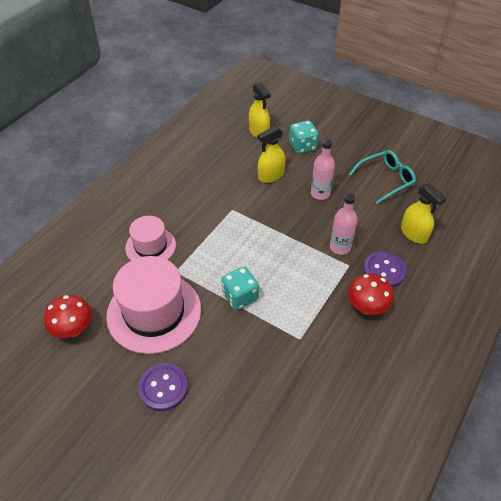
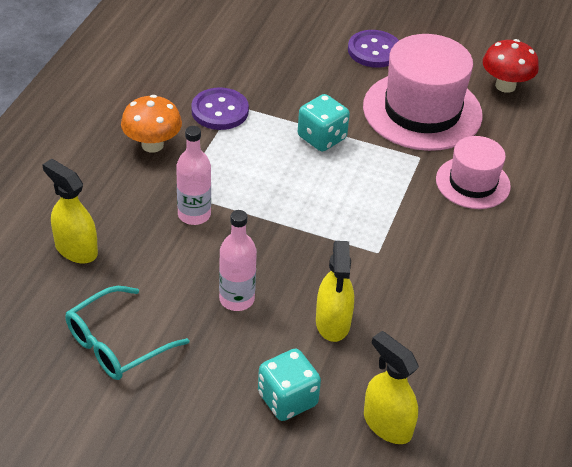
camera: 165 degrees right, 5 degrees down
yellow spray bottle [257,126,286,183] -> yellow spray bottle turned 135 degrees clockwise [316,241,354,342]
red mushroom [348,274,394,315] -> orange mushroom [121,95,182,153]
purple button [363,251,407,288] -> purple button moved to [191,88,249,130]

